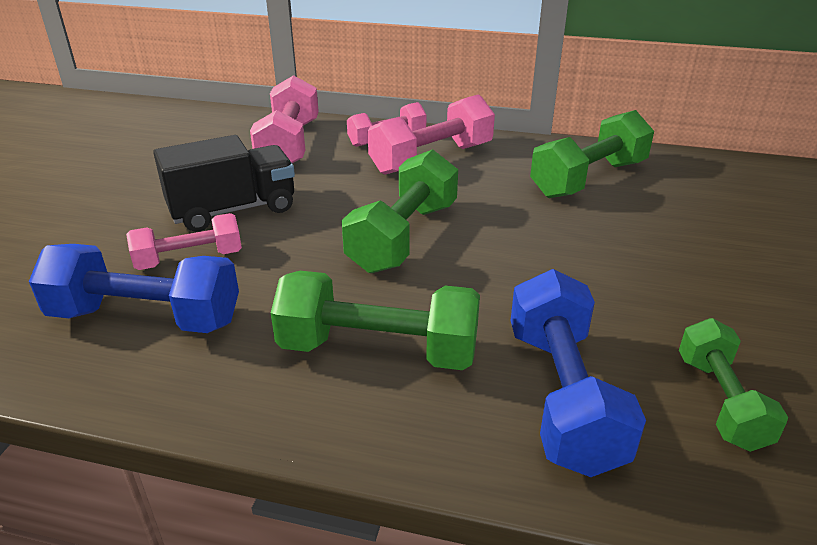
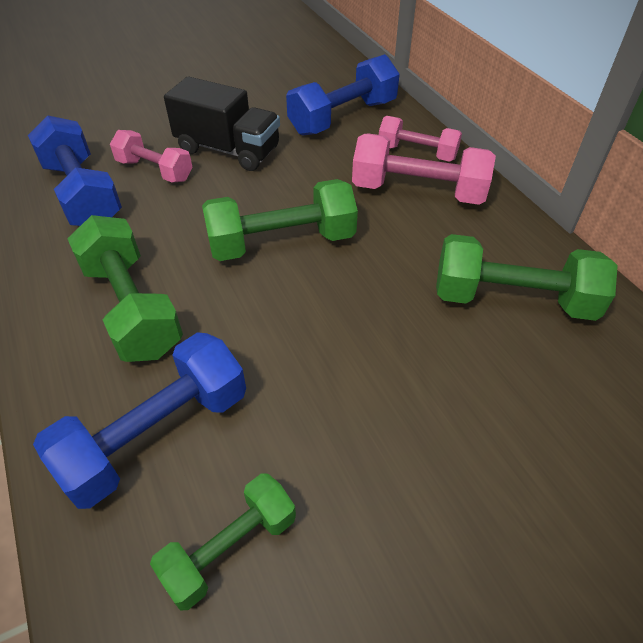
camera: 50 degrees right, 15 degrees up
pink dumbbell [250,75,319,163] -> blue dumbbell [286,54,400,135]

